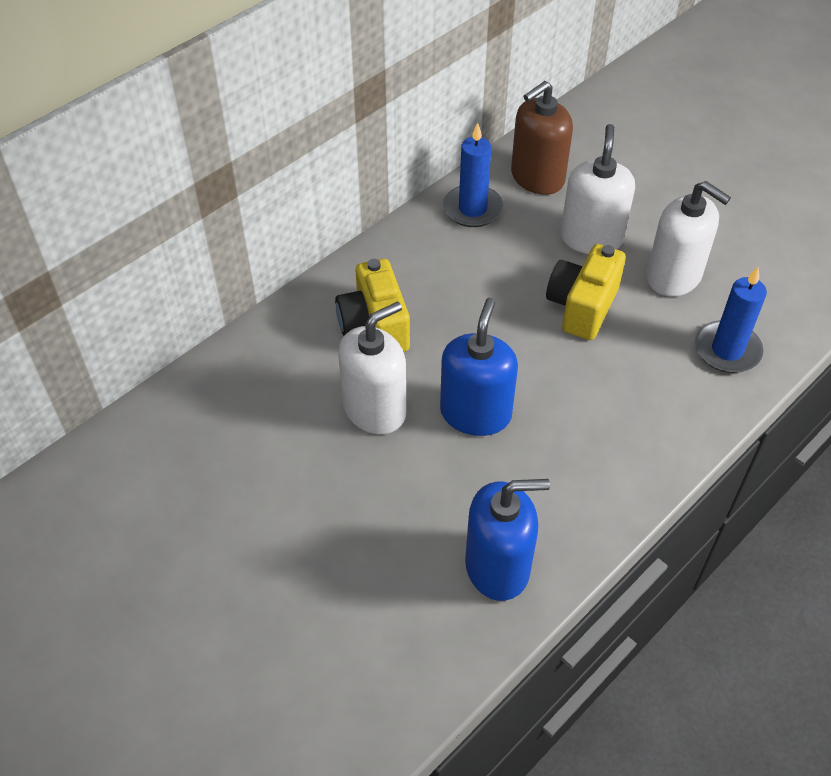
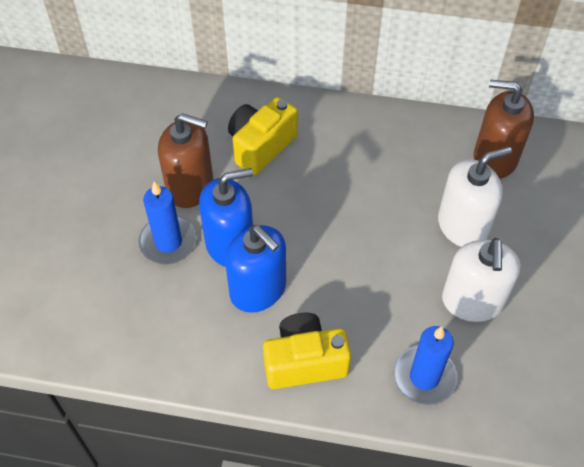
camera: 55 degrees right, 5 degrees up
white soap dispenser [338,301,407,434] -> brown soap dispenser [158,113,213,208]
blue candle [443,123,503,227] -> blue candle moved to [138,181,197,264]
blue soap dispenser [465,479,550,601] -> blue soap dispenser moved to [225,225,286,313]
yellow camera [546,244,626,340] -> yellow camera moved to [263,313,351,389]

